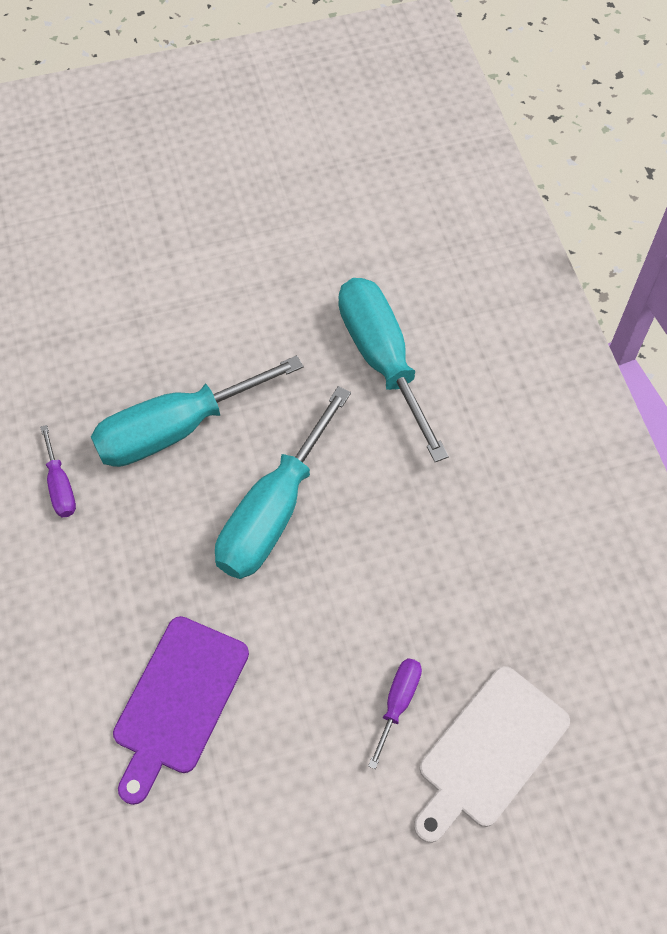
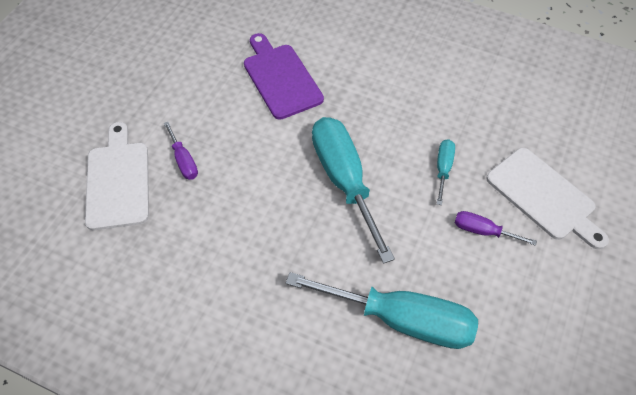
camera: 130 degrees right, 5 degrees down
purple screwdriver [40,425,76,517] -> purple screwdriver moved to [455,211,537,246]
turquoise screwdriver [91,355,304,467] -> turquoise screwdriver [437,139,455,205], size x0.46
none -> white cutting board [486,148,609,250]

